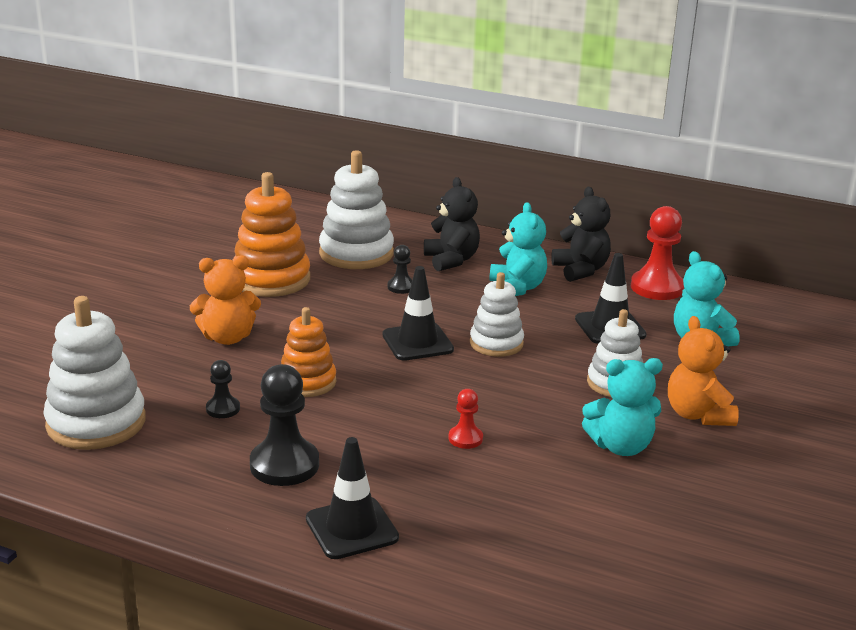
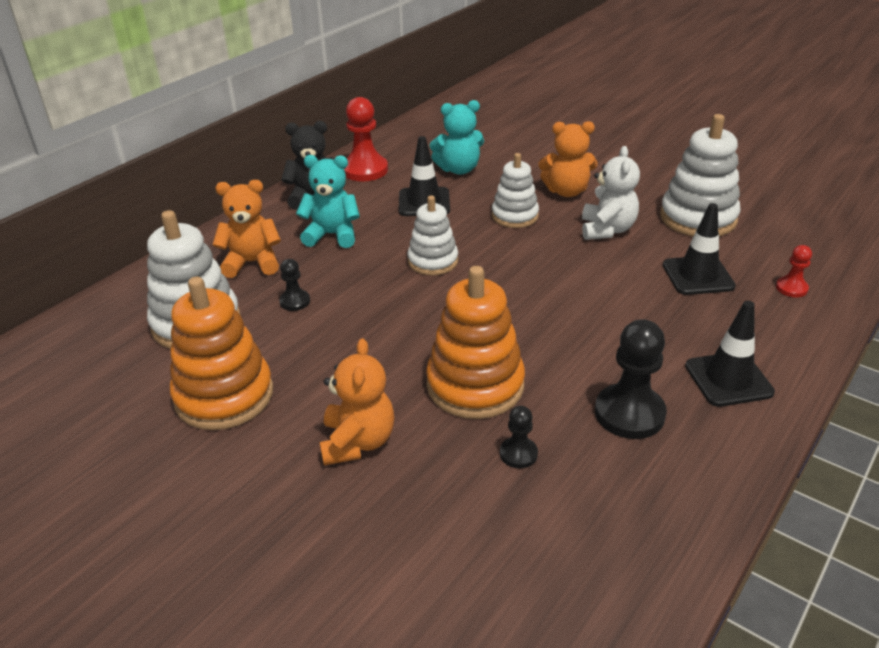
camera: 75 degrees left, 10 degrees up
white stacking toy [43,296,146,450] -> white stacking toy moved to [660,114,741,236]
orange stacking toy [281,307,336,397] -> orange stacking toy [426,266,525,419], size x1.58
black traffic cone [382,266,454,361] -> black traffic cone moved to [663,203,736,295]
black teddy bear [424,177,480,271] -> orange teddy bear [213,180,281,278]
red pawn [448,389,483,449] -> red pawn moved to [776,245,812,297]
turquoise teddy bear [582,358,663,456] -> white teddy bear [582,146,640,240]

